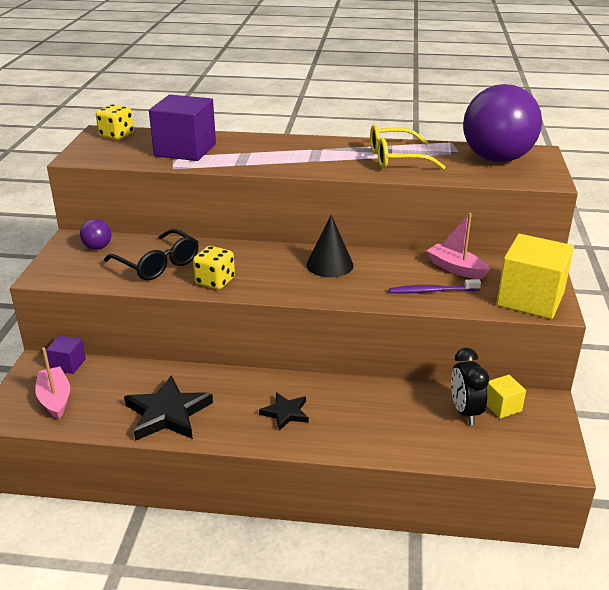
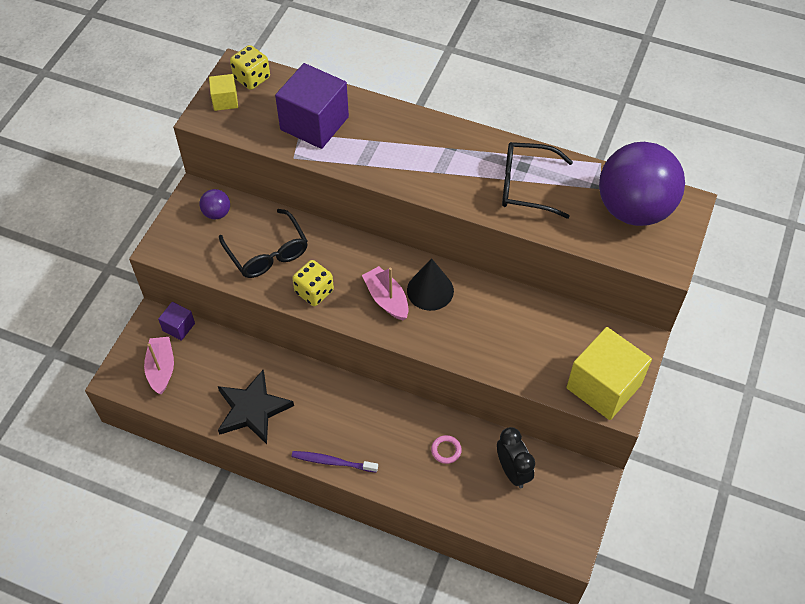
camera: 15 degrees right, 25 degrees up
black star [259,392,309,431] -> none
yellow glasses [370,125,446,170] -> black glasses [502,142,573,219]
purple toothbrush [389,279,481,293] -> purple toothbrush moved to [291,451,378,473]
pink boat [426,213,490,279] -> pink boat moved to [362,266,409,320]
black clock [451,348,489,425] -> black clock turned 150 degrees clockwise [497,427,535,488]
yellow cube [487,375,526,419] -> yellow cube moved to [209,74,238,111]
none -> pink ring [431,435,462,464]

